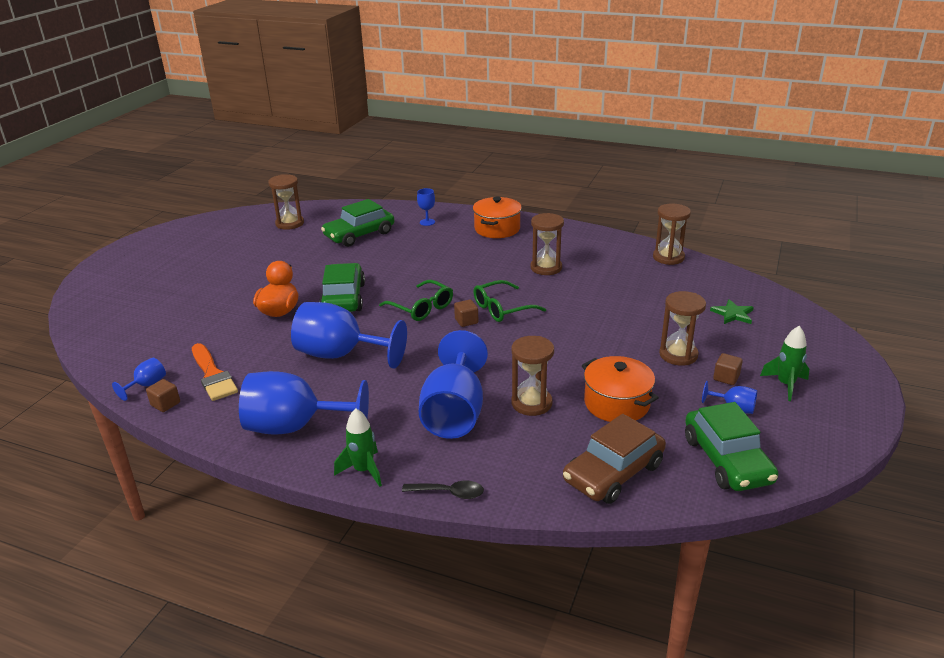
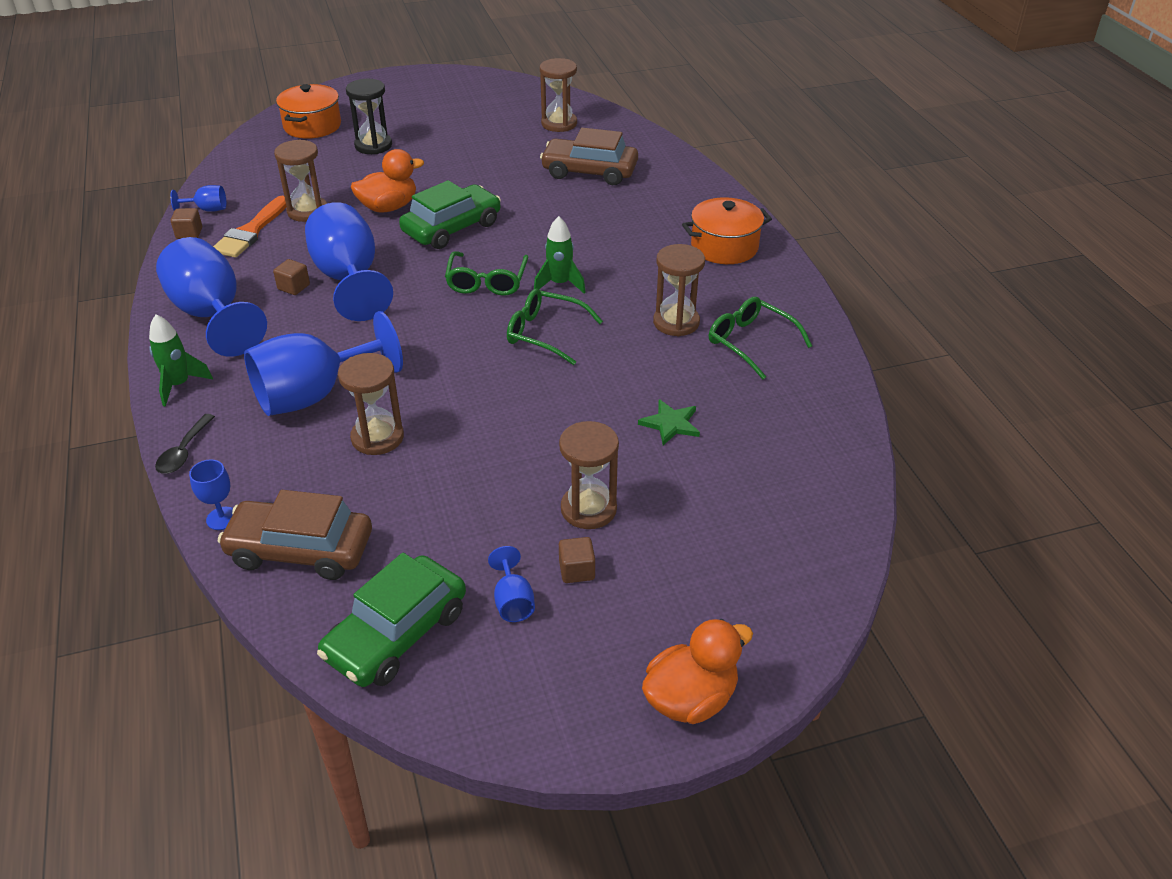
camera: 50 degrees right, 10 degrees up
green car [321,199,394,247] -> brown car [540,128,638,185]
black spoon [402,481,484,499] -> black spoon turned 45 degrees clockwise [155,414,215,474]
blue goblet [417,188,435,226] -> blue goblet moved to [189,460,233,530]
brown cube [454,299,478,327] -> brown cube moved to [273,259,310,295]
orange pot [582,356,659,422] -> orange pot moved to [276,84,341,139]
brown hourglass [653,204,691,265] -> brown hourglass moved to [274,139,327,222]
green star [710,299,754,324] -> green star moved to [638,399,700,445]
green rocket [760,326,809,401] -> green rocket moved to [534,216,586,294]
none -> black hourglass [346,79,392,154]
none -> orange duck [642,619,753,724]
none -> green glasses [709,297,812,380]

